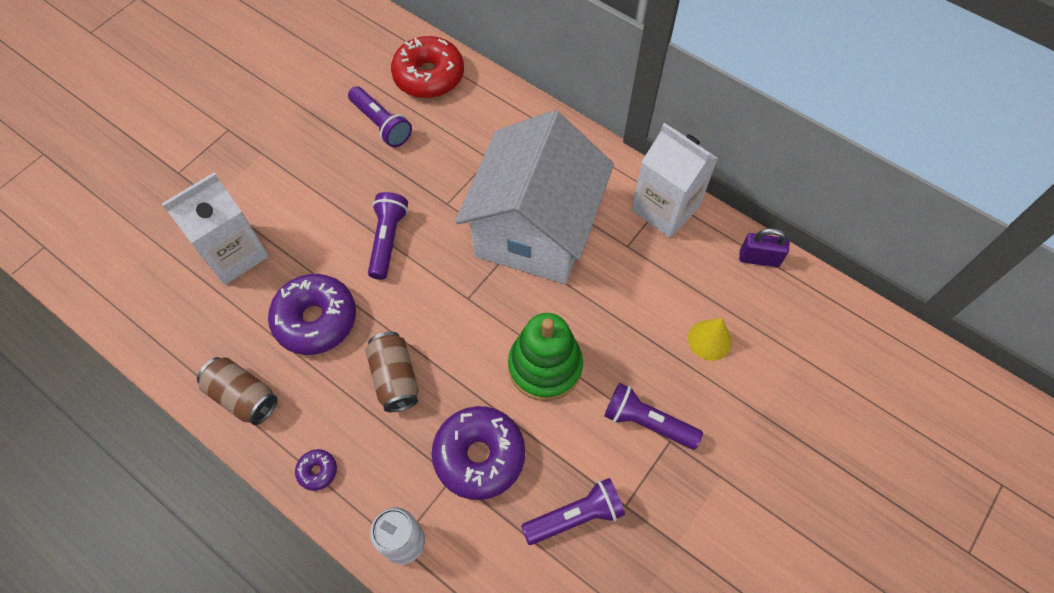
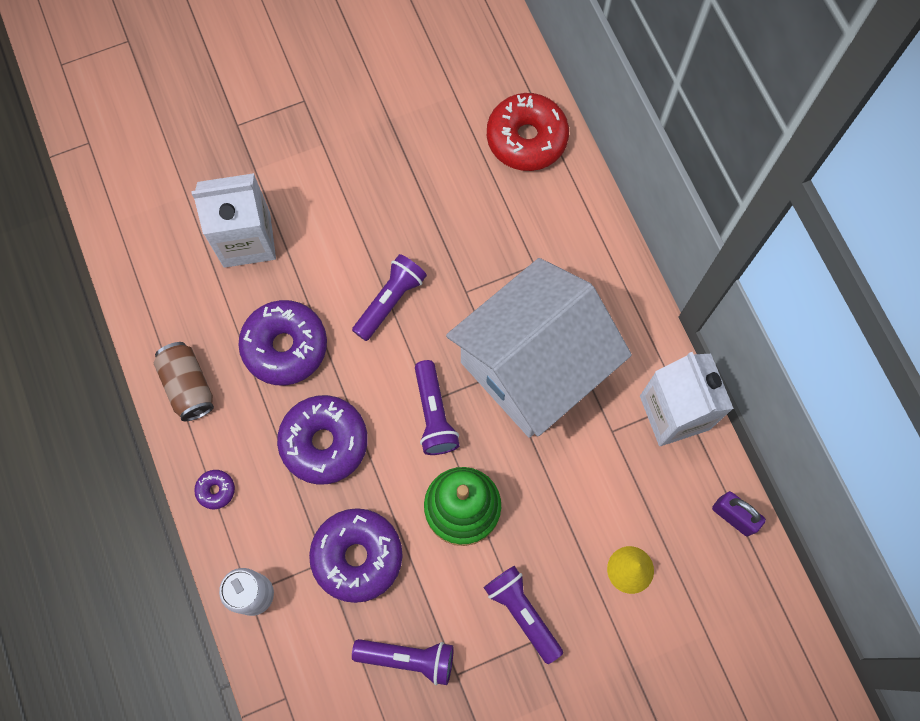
camera: 30 degrees right, 10 degrees up
purple flashlight [348,86,412,147] -> purple flashlight moved to [415,360,460,455]
brown can [366,332,419,412] -> purple donut [277,395,368,485]

